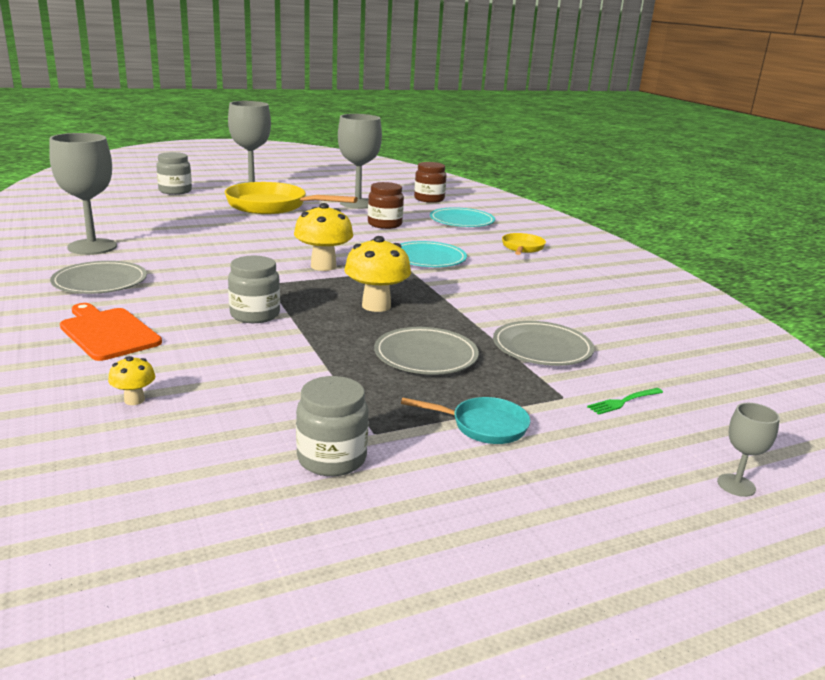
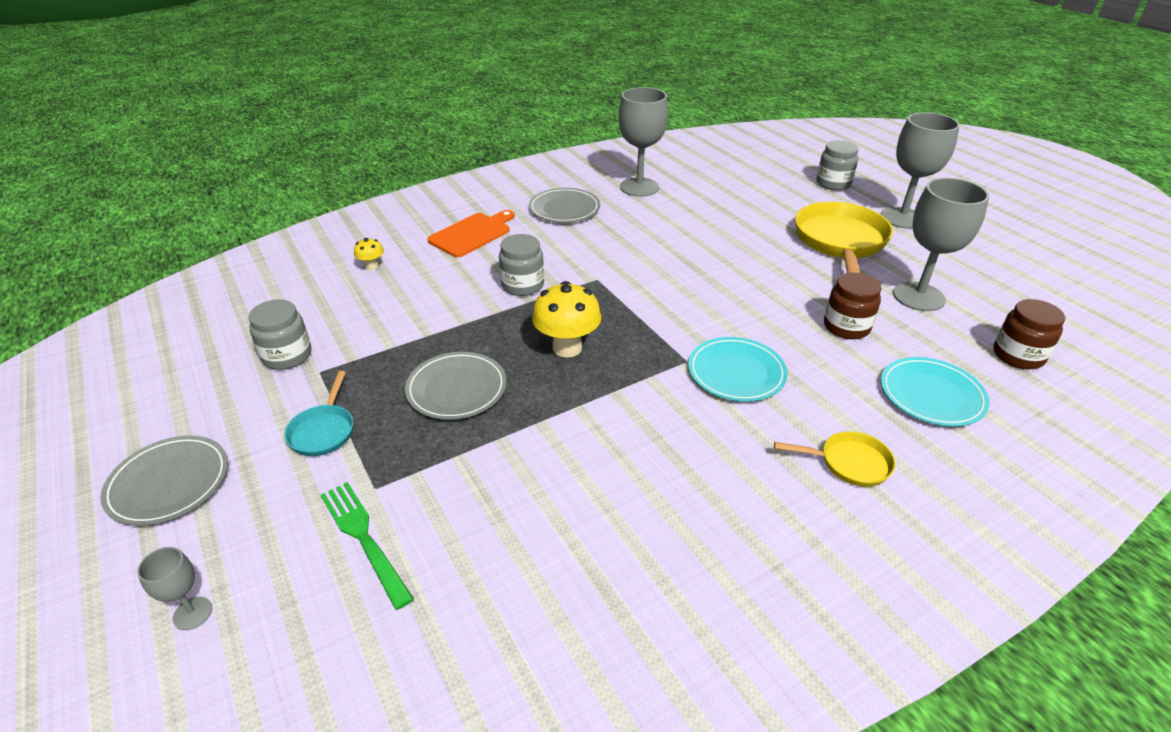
camera: 85 degrees right, 15 degrees up
yellow mushroom [294,203,354,271] -> none
grey plate [493,321,594,366] -> grey plate moved to [100,436,228,526]
green fork [587,388,663,415] -> green fork [321,482,414,610], size x1.72

